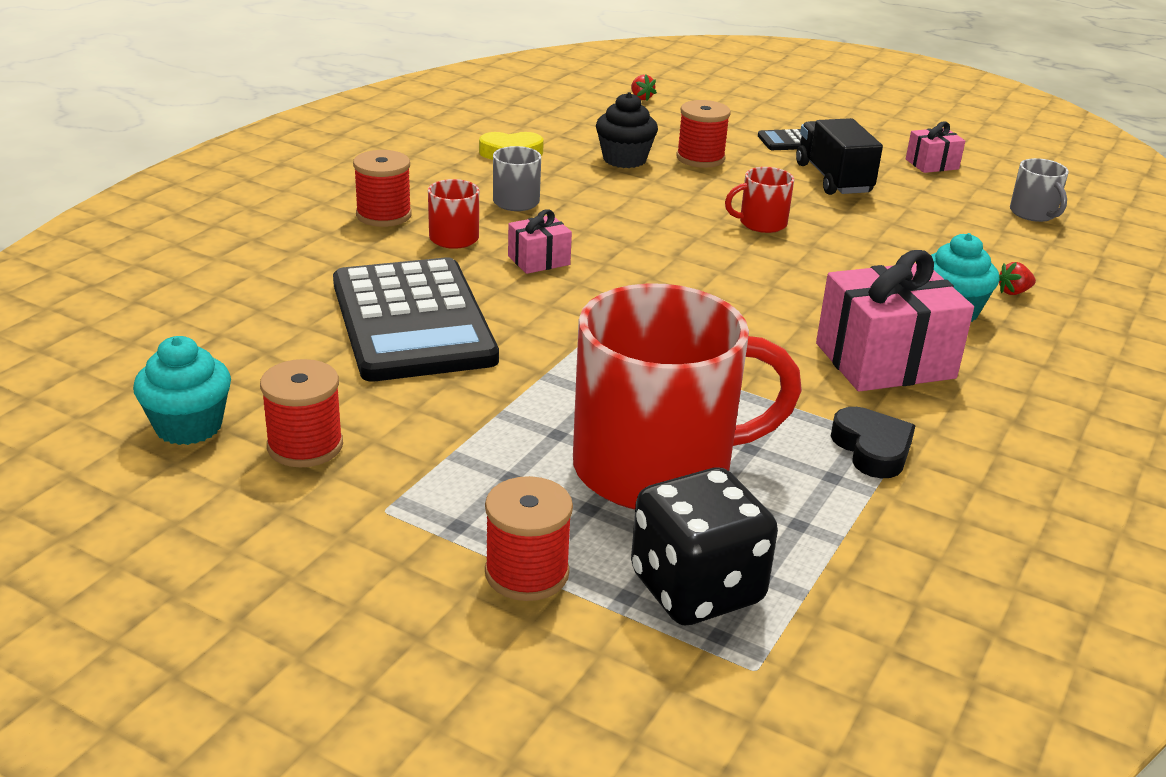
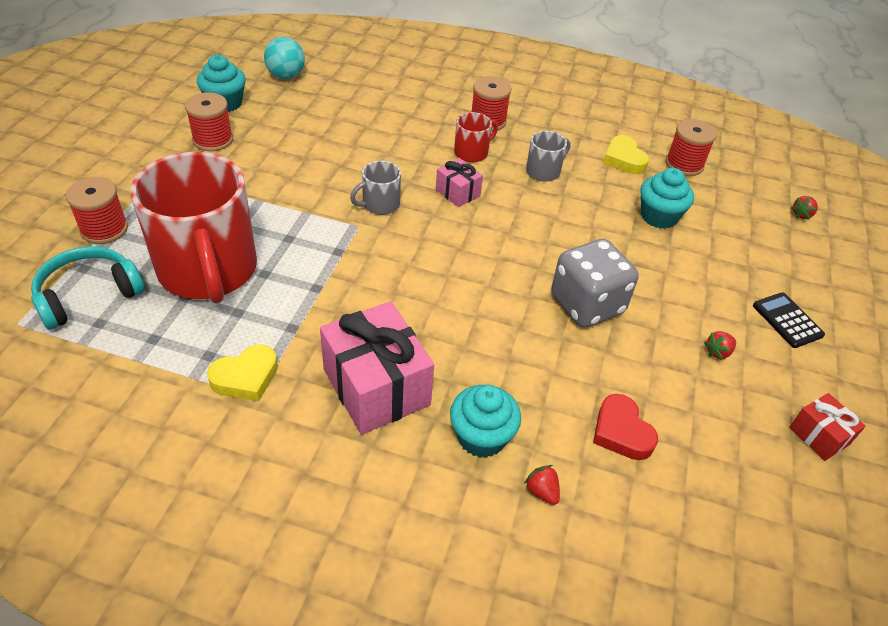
camera: 75 degrees right, 15 degrees up
black calculator [333,257,499,382] -> none
black cupcake [596,92,658,168] -> turquoise cupcake [640,168,694,229]
black dice [631,468,778,625] -> turquoise headphones [31,246,145,330]
red spool [676,100,731,168] -> red spool moved to [665,119,717,176]
red mug [725,167,794,233] -> grey dice [551,239,639,328]
black truck [796,118,883,195] -> red strawberry [704,331,736,360]
black heart [831,407,916,478] -> yellow heart [207,344,278,401]
pink gift [906,121,965,173] -> red gift [790,393,866,461]
grey mug [1010,158,1069,222] -> grey mug moved to [350,161,401,215]
none -> turquoise ball [264,37,305,79]
none -> red heart [593,394,658,460]

